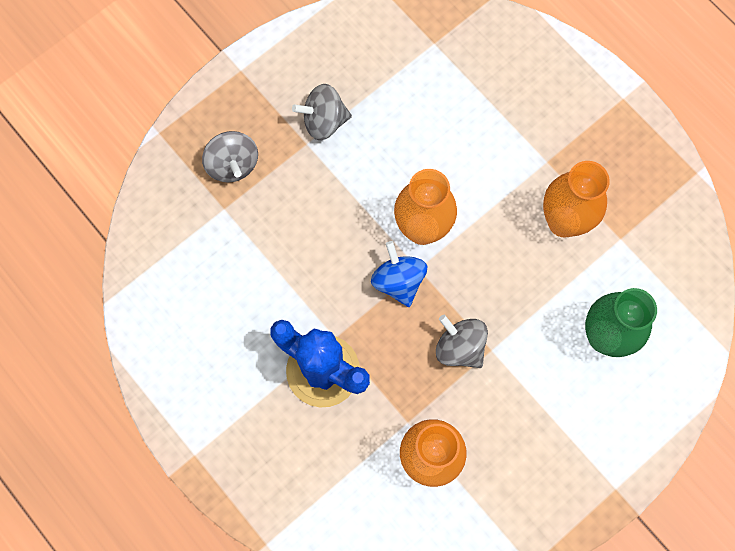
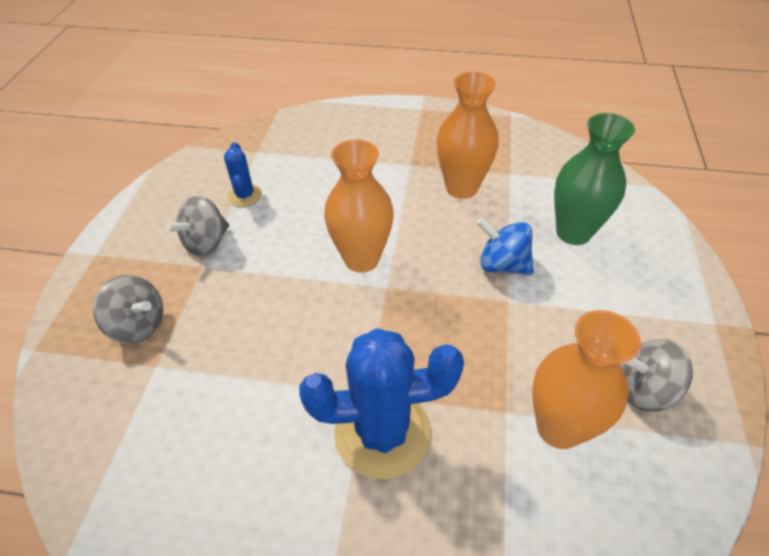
camera: 40 degrees left, 25 degrees down
blue spinning top [371,241,427,307] -> blue spinning top moved to [477,218,534,275]
grey spinning top [436,315,488,368] -> grey spinning top moved to [622,339,693,412]
none -> blue cactus [224,142,262,207]

